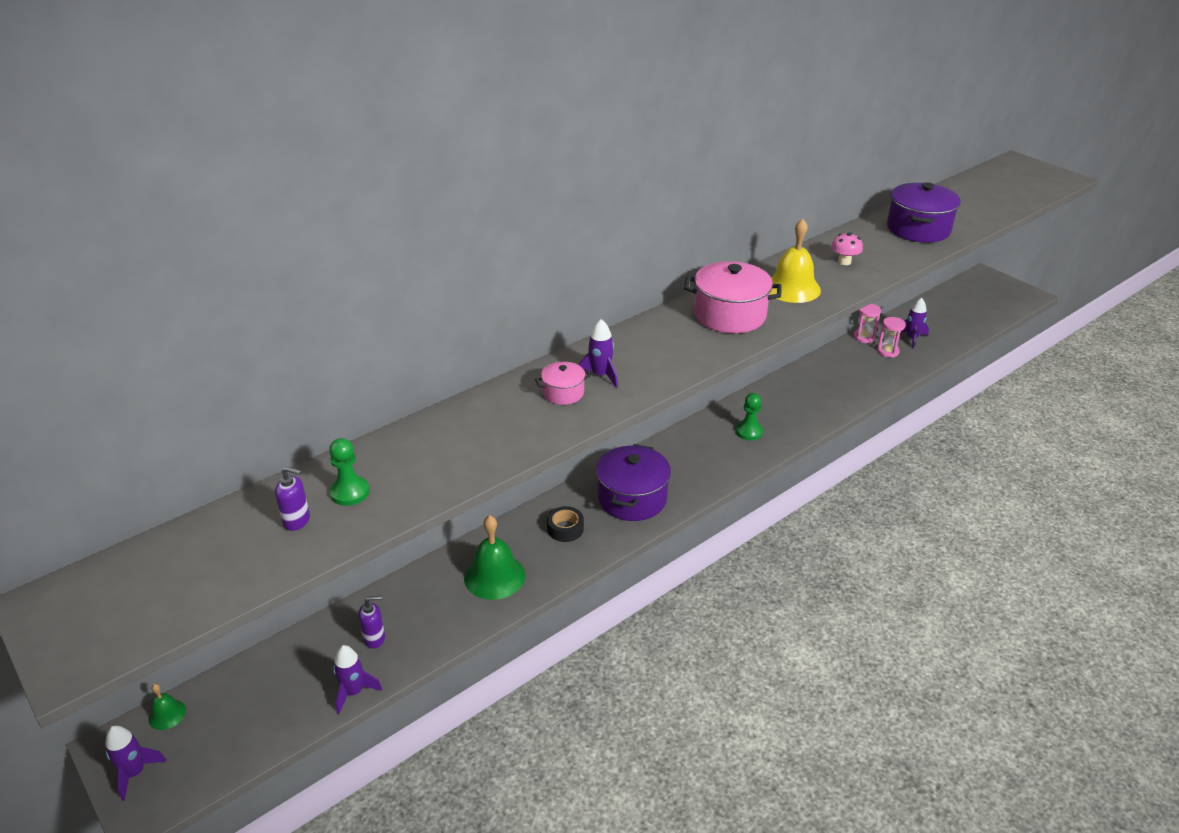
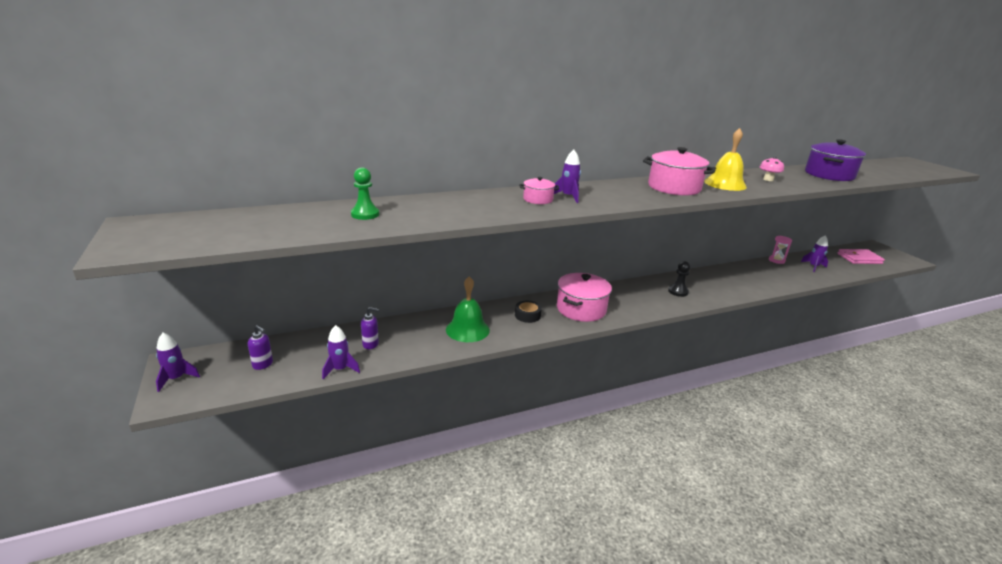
camera: 15 degrees right, 10 degrees down
green bell [148,684,186,730] -> none
purple soap dispenser [275,467,310,531] -> purple soap dispenser moved to [248,325,273,370]
purple pot [596,444,671,521] -> pink pot [557,273,612,322]
green pawn [736,393,763,441] -> black pawn [668,261,690,297]
pink hourglass [877,317,906,358] -> none
none -> pink wallet [838,249,885,264]

